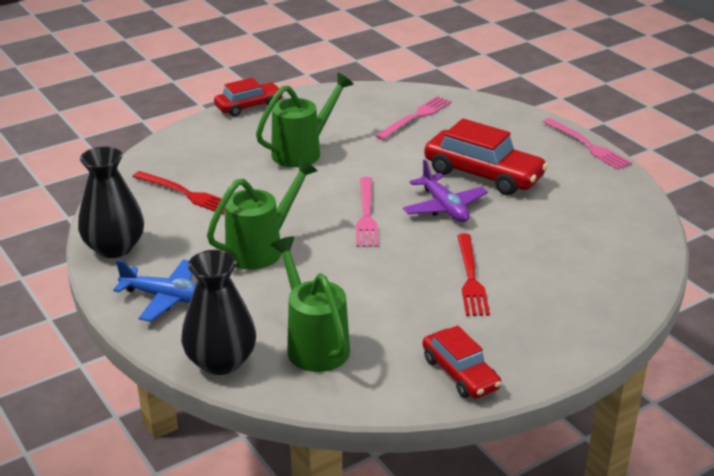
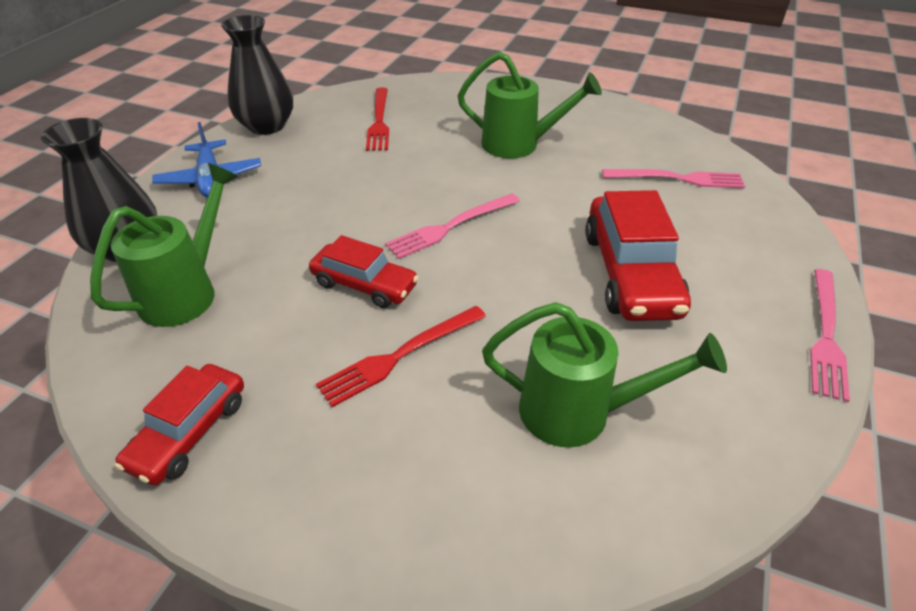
camera: 55 degrees right, 10 degrees up
green watering can [207,158,317,270] -> green watering can moved to [482,302,727,448]
red car [214,78,282,117] -> red car moved to [309,235,419,308]
purple plane [403,160,488,222] -> none

